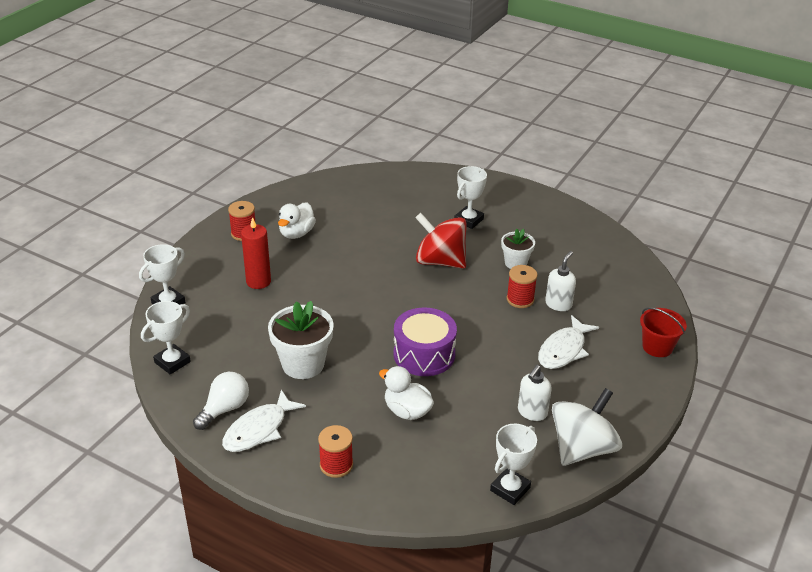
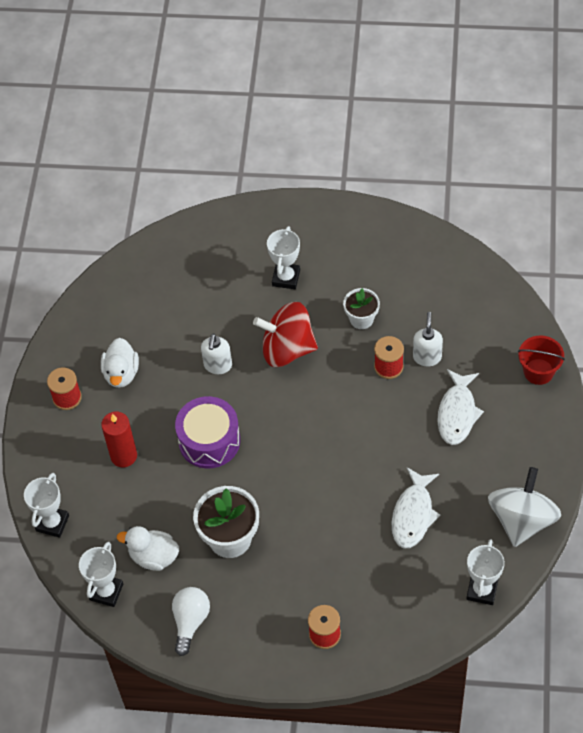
camera: 20 degrees left, 20 degrees up
white fish [222,390,306,452] -> white fish moved to [391,467,440,548]
white duck [379,366,434,420] -> white duck moved to [117,526,179,571]
purple drum [394,308,457,376] -> purple drum moved to [175,396,240,469]
white soap dispenser [518,365,552,421] -> white soap dispenser moved to [201,333,232,374]

